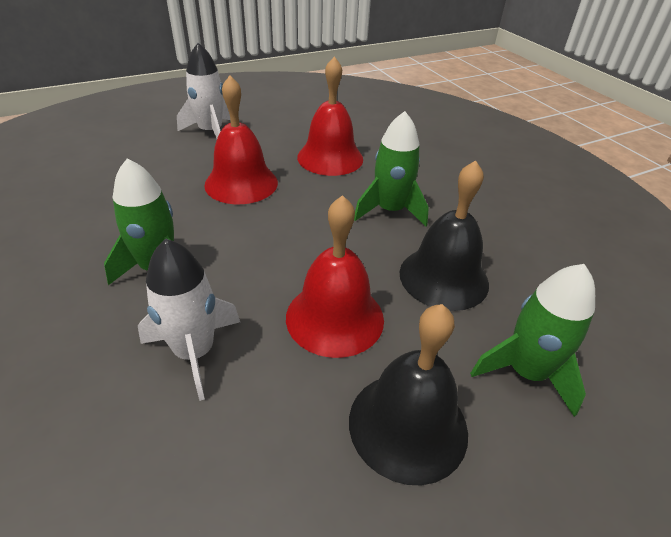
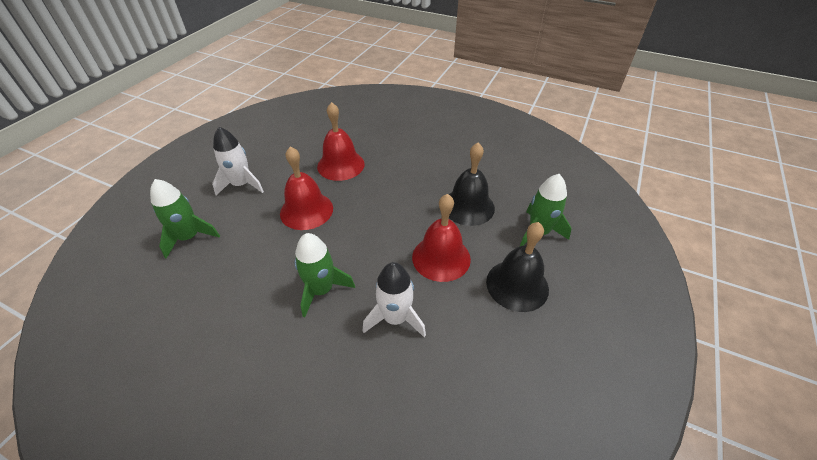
camera: 35 degrees left, 5 degrees up
green rocket [354,111,429,227] -> green rocket moved to [150,179,220,259]

